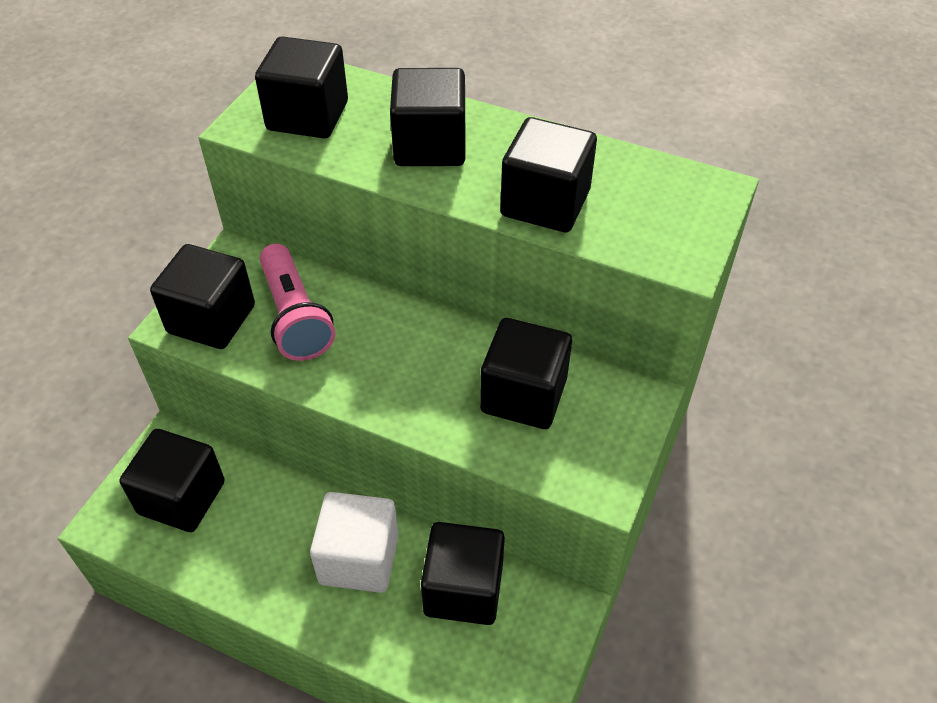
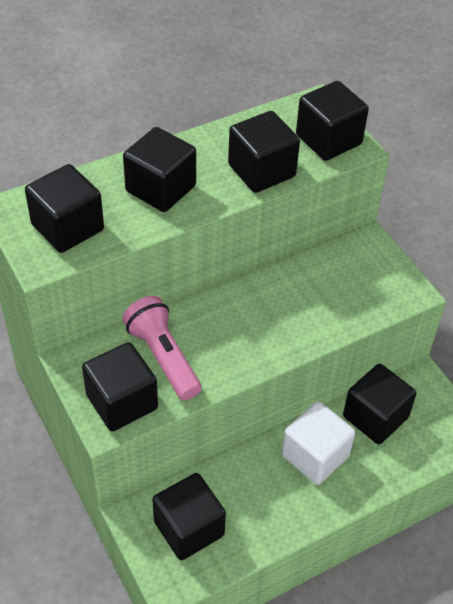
camera: 55 degrees left, 0 degrees up
pink flashlight [260,244,335,361] -> pink flashlight turned 135 degrees counterclockwise [122,296,201,400]
black cube [480,318,572,429] -> black cube moved to [296,81,369,161]

